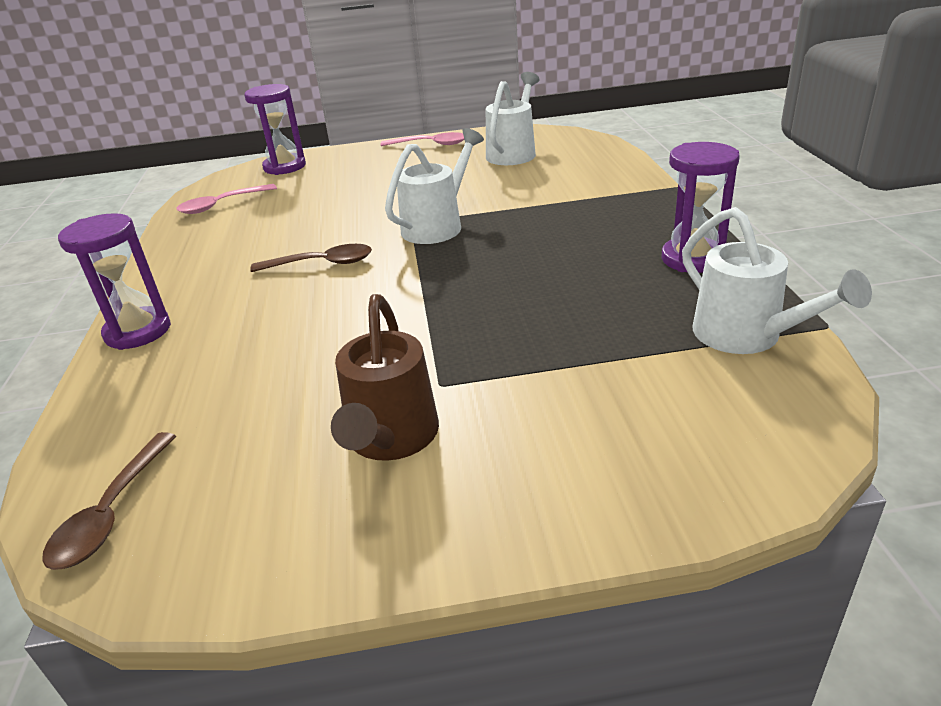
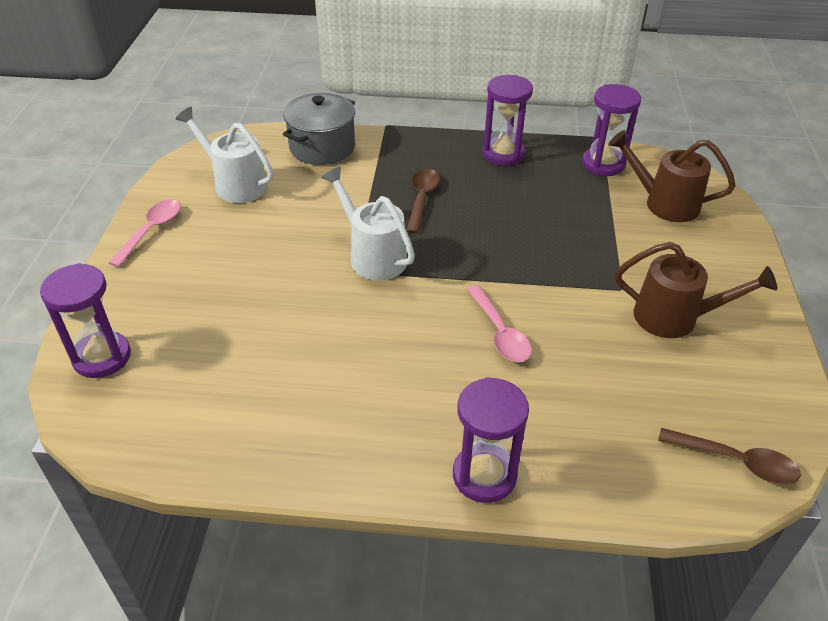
camera: 80 degrees left, 10 degrees up
pink spoon [176,184,277,214] -> pink spoon moved to [466,285,532,362]
brown spoon [250,244,372,272] -> brown spoon moved to [406,169,440,234]
white watering can [682,207,872,354] -> purple hourglass [582,84,641,176]
none -> grey pot [283,93,355,165]
none -> brown watering can [608,130,736,222]

